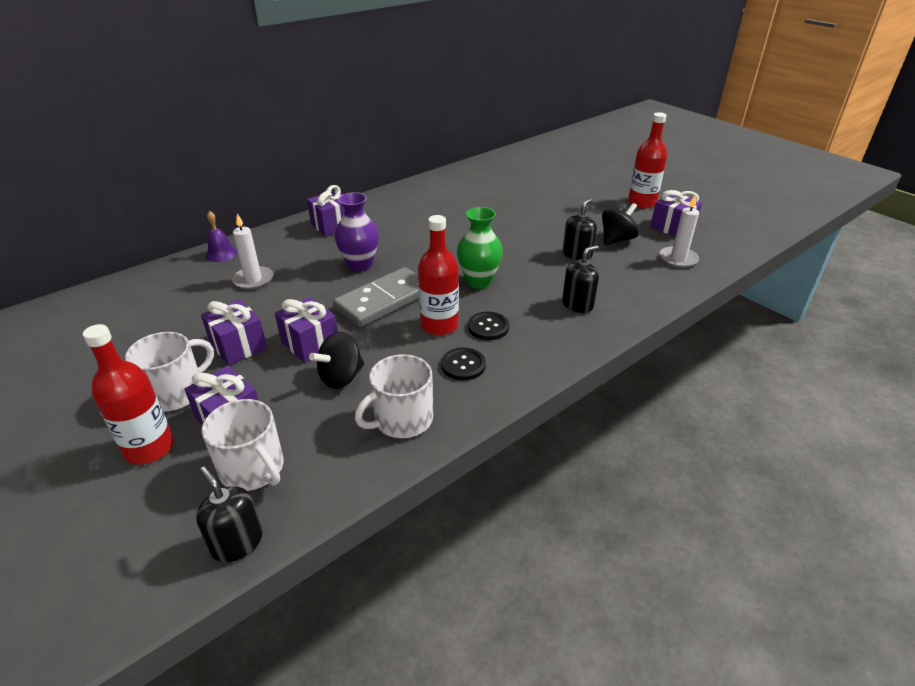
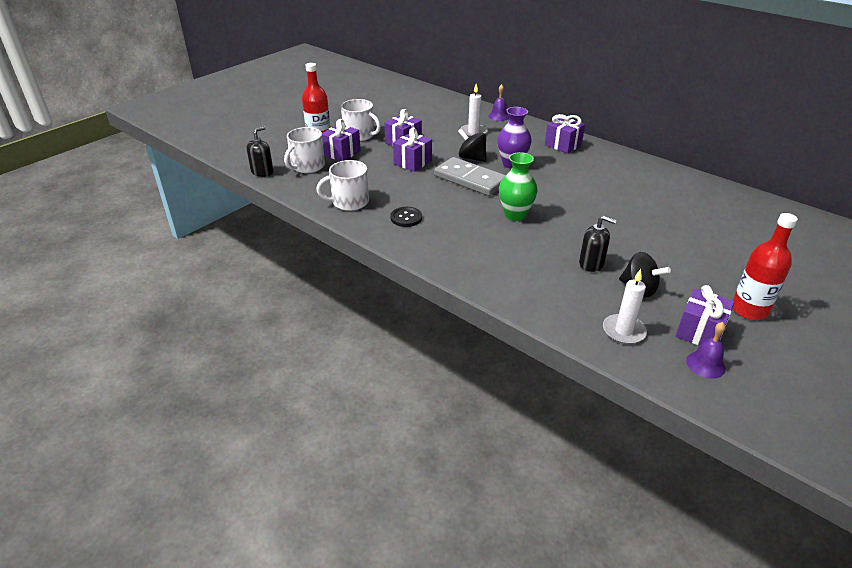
camera: 80 degrees right, 0 degrees up
black spinning top [309,332,364,389] -> black spinning top moved to [458,129,487,162]
white mug [355,354,433,438] -> white mug turned 60 degrees counterclockwise [316,160,369,211]
red bottle [418,215,459,335] -> none
black button [468,312,509,340] -> none
black soap dispenser [562,245,599,313] -> none
none -> purple bell [686,322,726,379]

